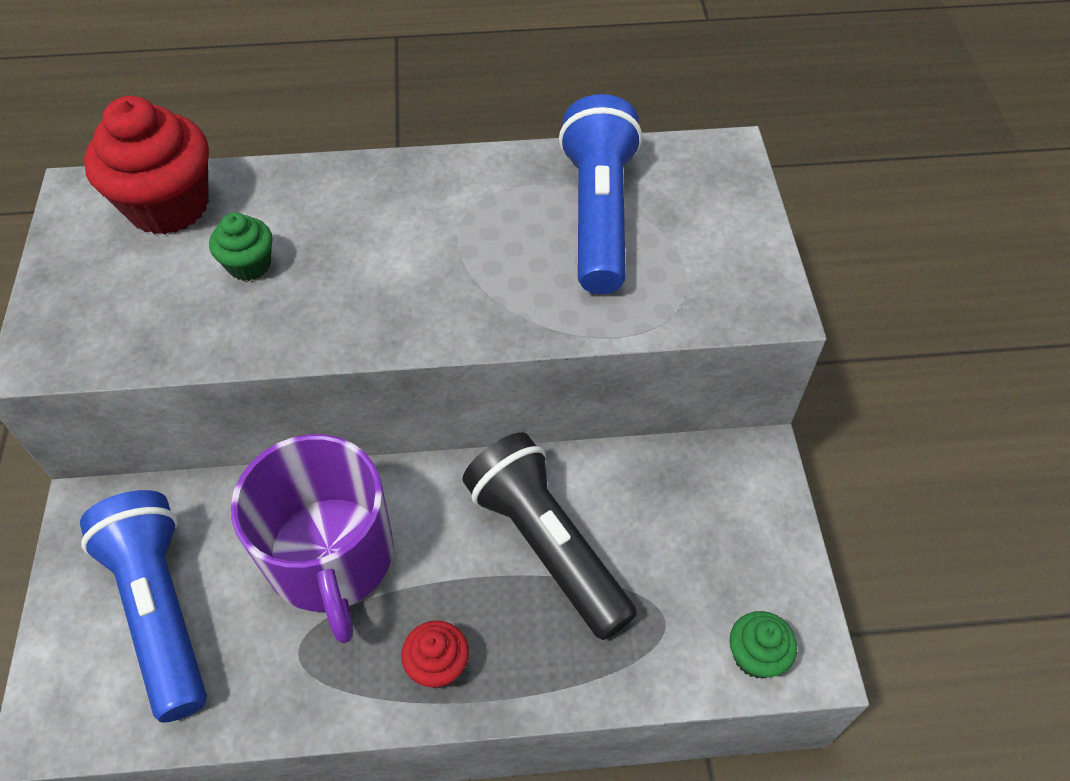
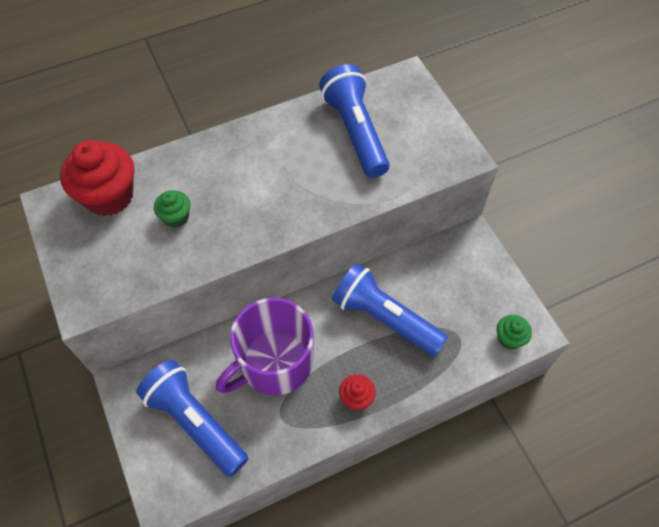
camera: 20 degrees left, 5 degrees up
purple mug [231,434,394,643] -> purple mug turned 90 degrees clockwise [216,298,314,395]
black flashlight [462,432,637,640] -> blue flashlight [332,263,448,356]

